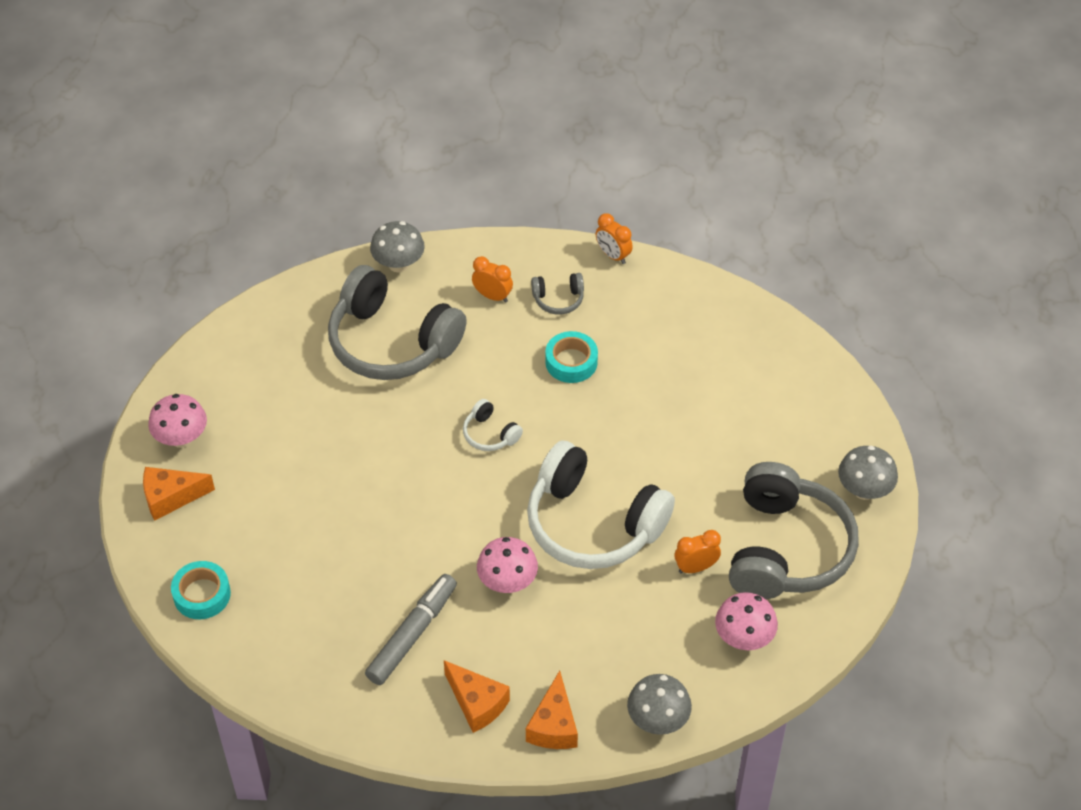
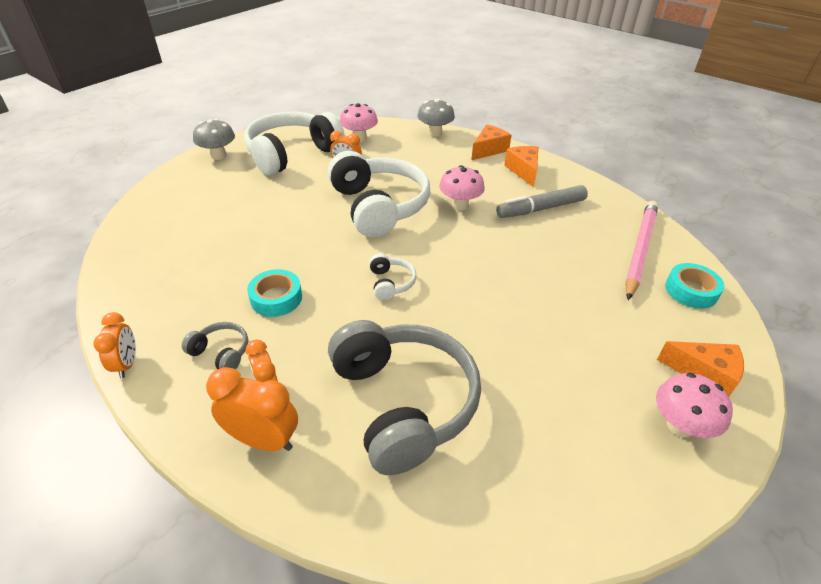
camera: 145 degrees left, 10 degrees down
grey mushroom [370,221,425,273] -> none
grey headphones [729,462,859,599] -> white headphones [244,112,345,176]
none -> orange clock [206,367,298,451]
none -> pink pencil [625,201,658,300]

